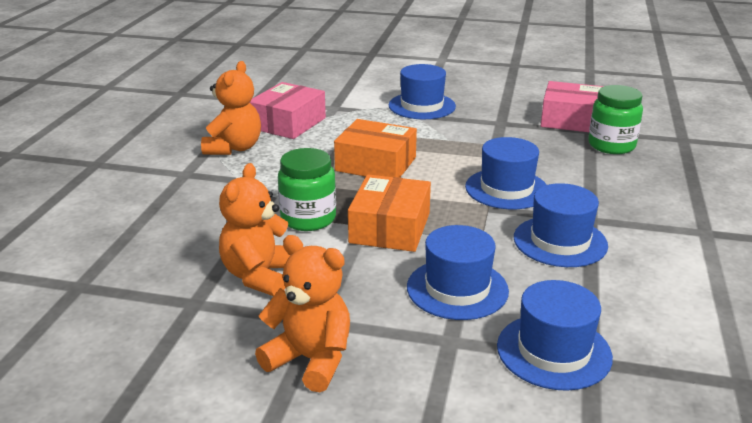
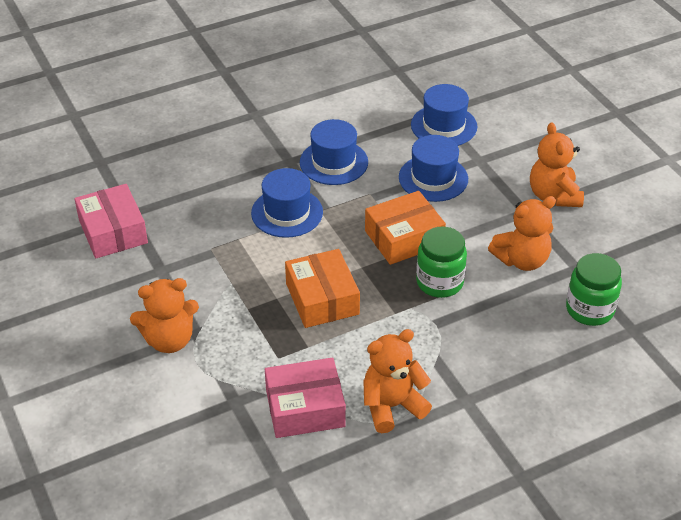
camera: 130 degrees left, 15 degrees up
blue hat [389,64,456,119] -> orange teddy bear [130,278,199,353]
green jar [588,85,643,154] -> green jar moved to [566,253,622,326]

